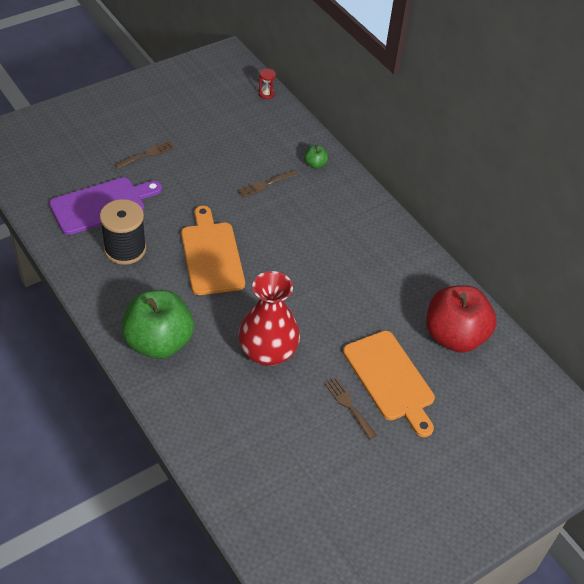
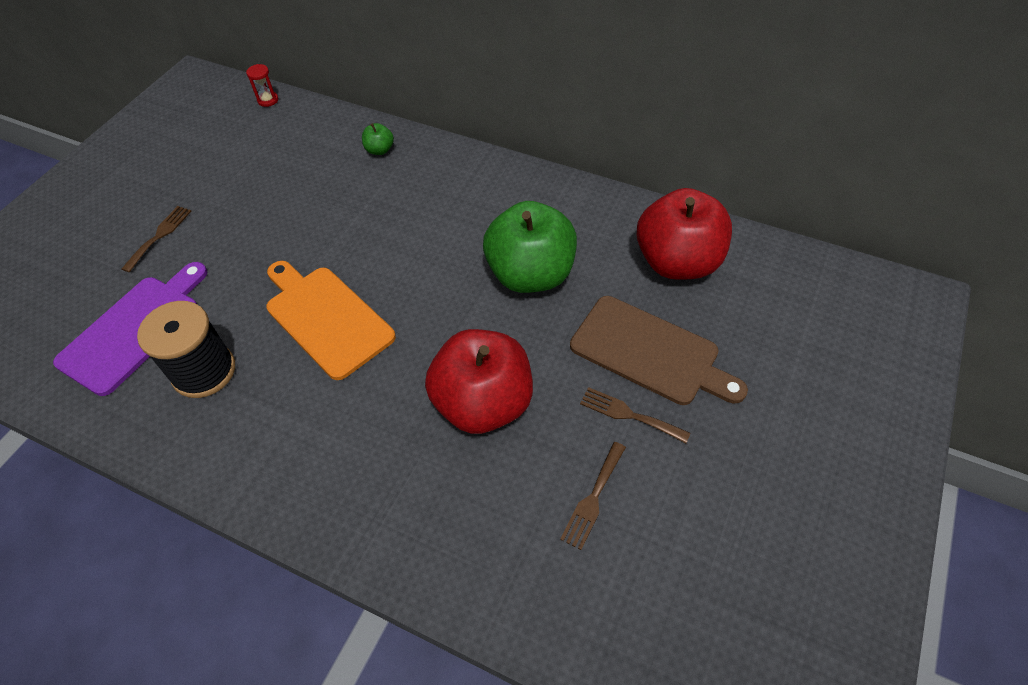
camera: 25 degrees left, 5 degrees up
green apple [122,290,194,359] -> green apple moved to [483,201,577,293]
brown fork [237,170,298,198] -> brown fork moved to [560,442,626,550]
red vase [238,271,300,366] -> red apple [425,329,533,434]
orange cutting board [343,331,435,437] -> brown cutting board [570,296,748,405]

